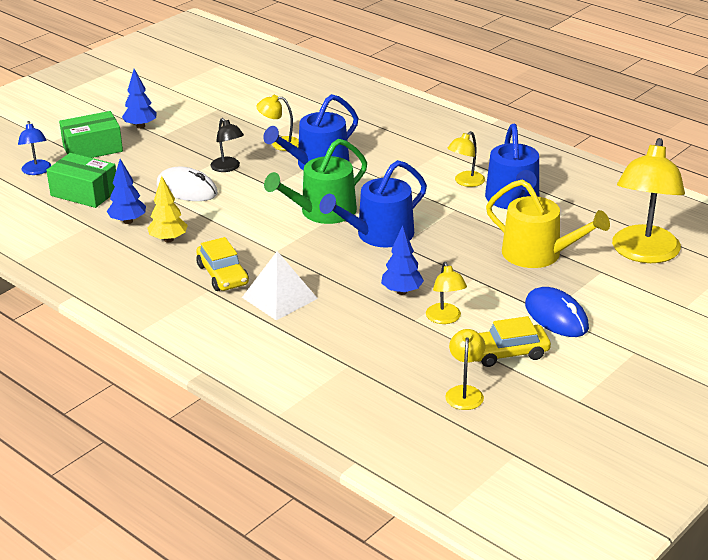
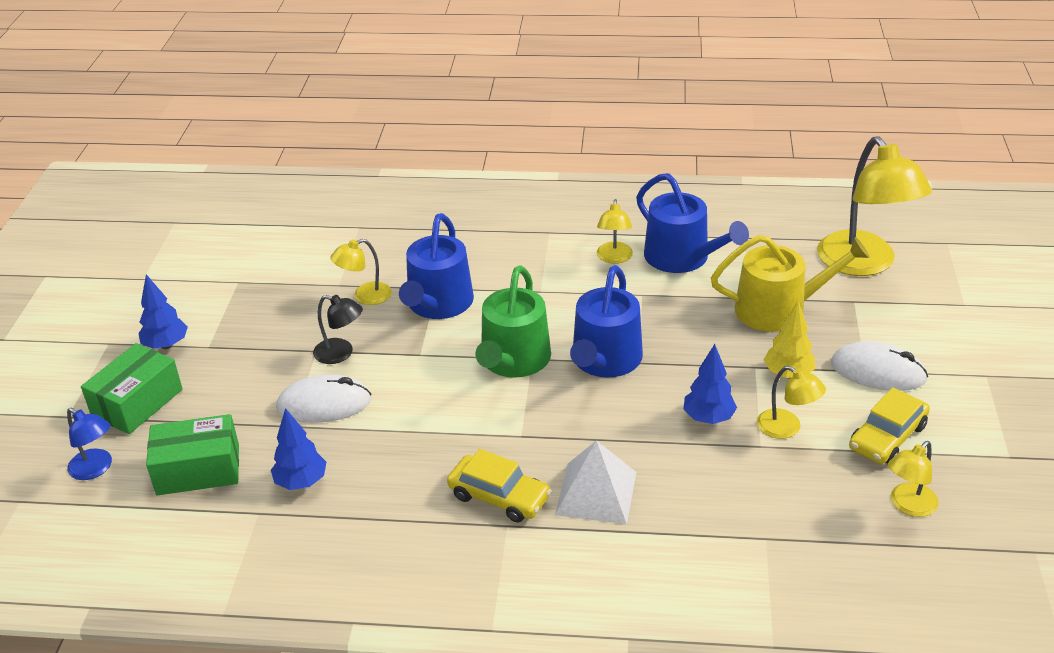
camera: 35 degrees left, 5 degrees up
yellow tree [147,176,188,243] -> yellow tree moved to [764,301,816,378]
yellow lamp [445,329,486,410] -> yellow lamp turned 105 degrees counterclockwise [888,441,939,517]
blue mouse [525,287,589,337] -> white mouse [831,341,928,391]

